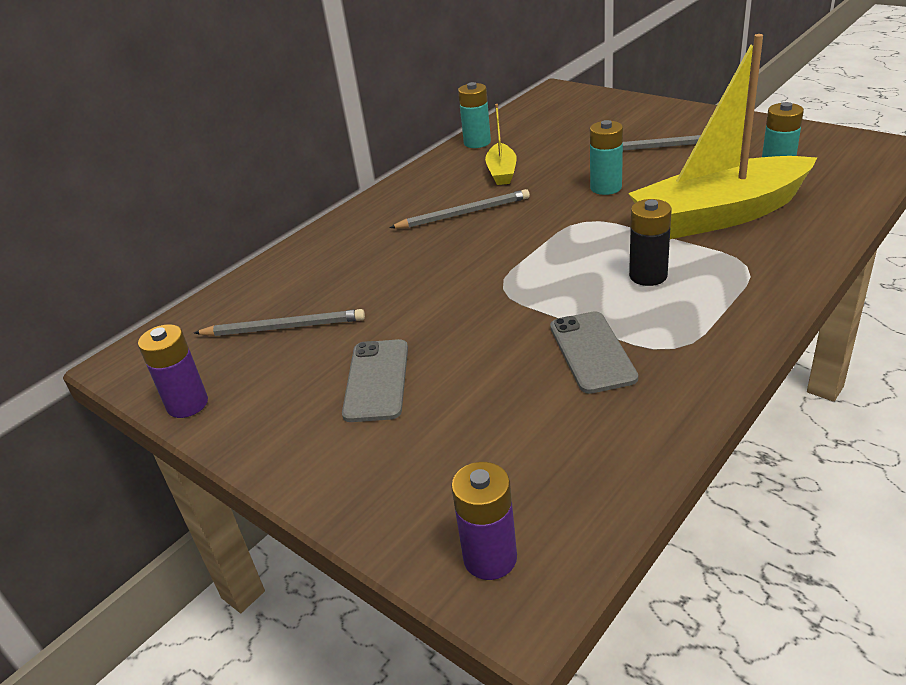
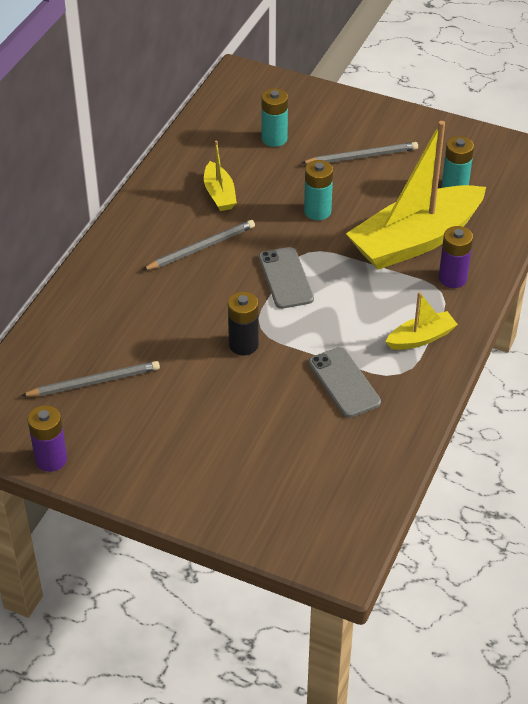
camera: 20 degrees left, 10 degrees up
grey phone [342,339,408,422] -> grey phone moved to [259,247,314,309]
purple battery [451,462,517,580] -> purple battery moved to [439,226,473,288]
turquoise battery [458,82,491,148] -> turquoise battery moved to [262,88,288,147]
black battery [629,199,672,286] -> black battery moved to [228,292,259,355]
none -> yellow boat [386,292,458,350]

